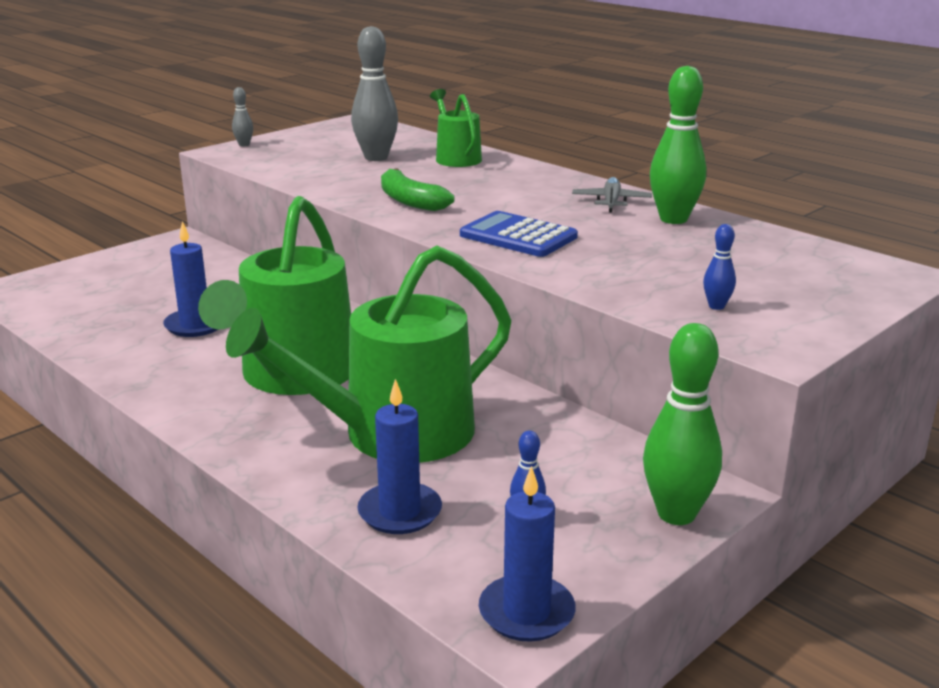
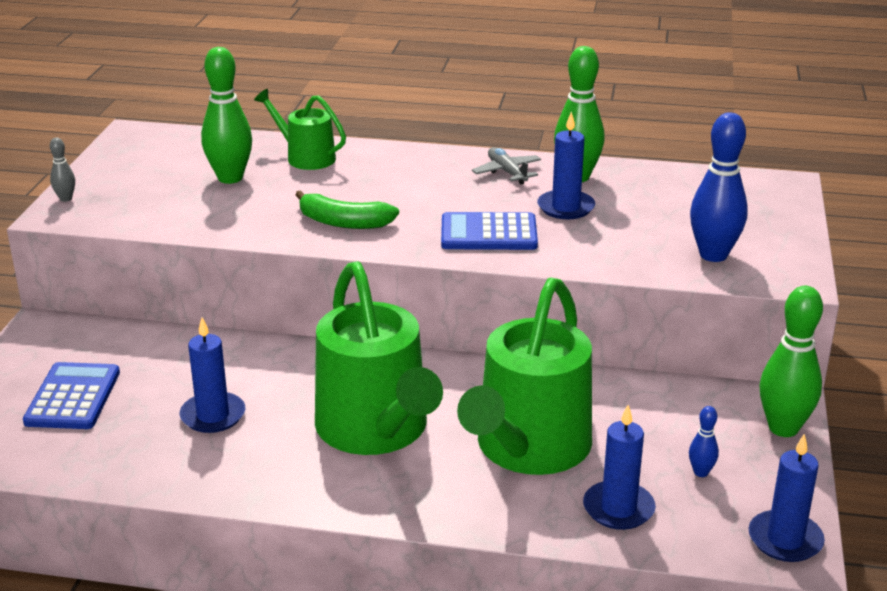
camera: 35 degrees left, 5 degrees up
grey bowling pin [351,26,398,161] -> green bowling pin [201,47,252,184]
blue bowling pin [703,224,736,310] -> blue bowling pin [690,112,748,262], size x2.13
none -> blue calculator [23,362,120,429]
none -> blue candle [537,112,595,219]

